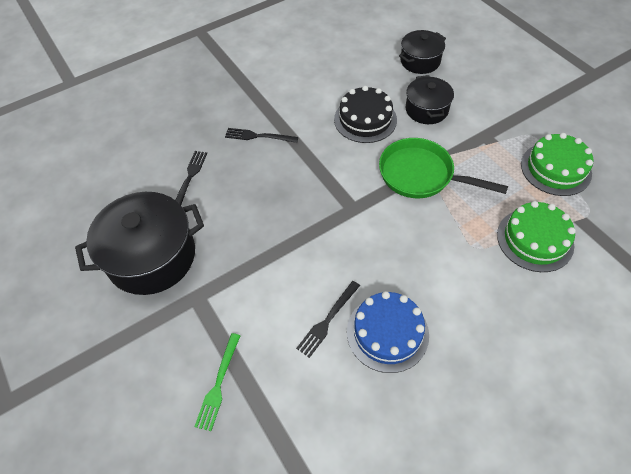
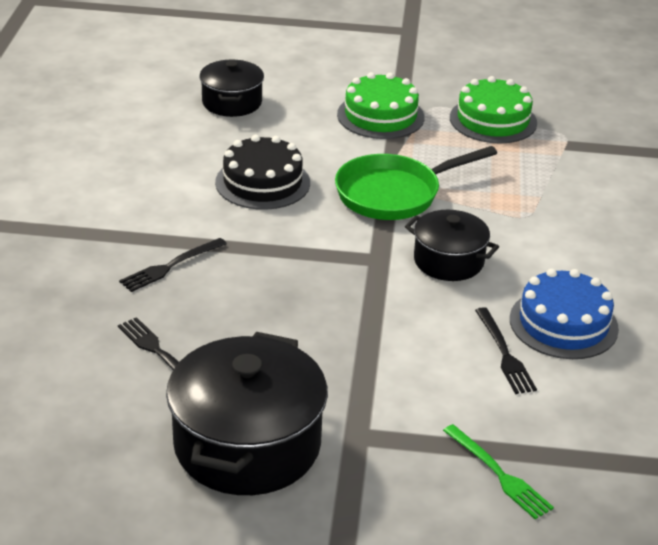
camera: 55 degrees left, 20 degrees down
black pot [406,75,454,124] -> black pot moved to [405,210,499,281]
green cake [497,201,576,272] -> green cake moved to [337,72,425,139]

